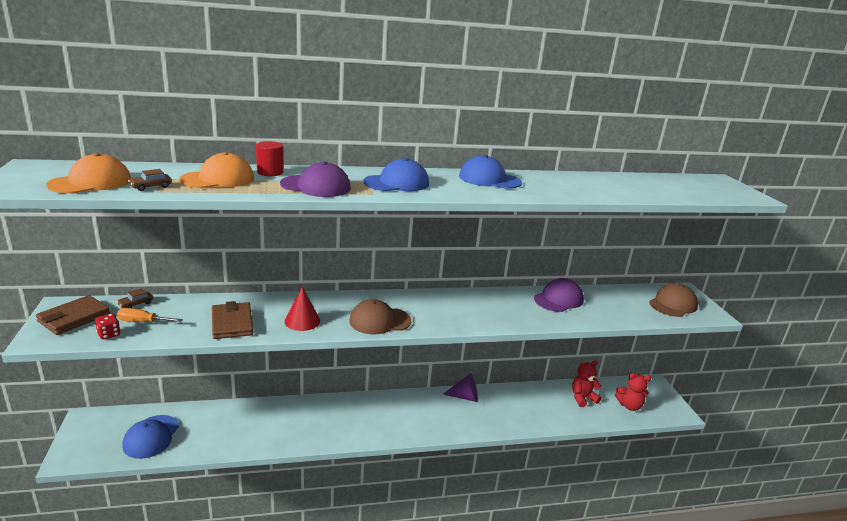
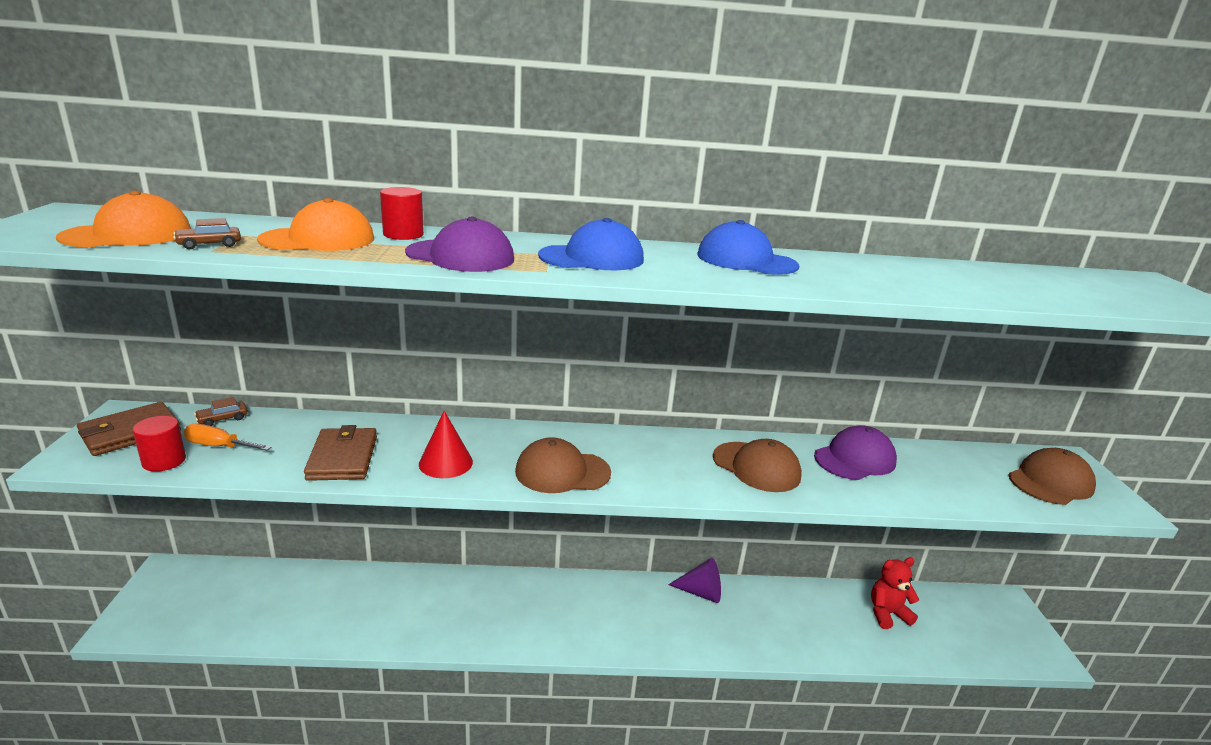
camera: 10 degrees right, 0 degrees up
red dice [95,314,121,340] -> red cylinder [132,416,186,472]
blue cap [122,415,179,459] -> none
red teddy bear [615,373,651,411] -> none
none -> brown cap [713,439,802,492]

